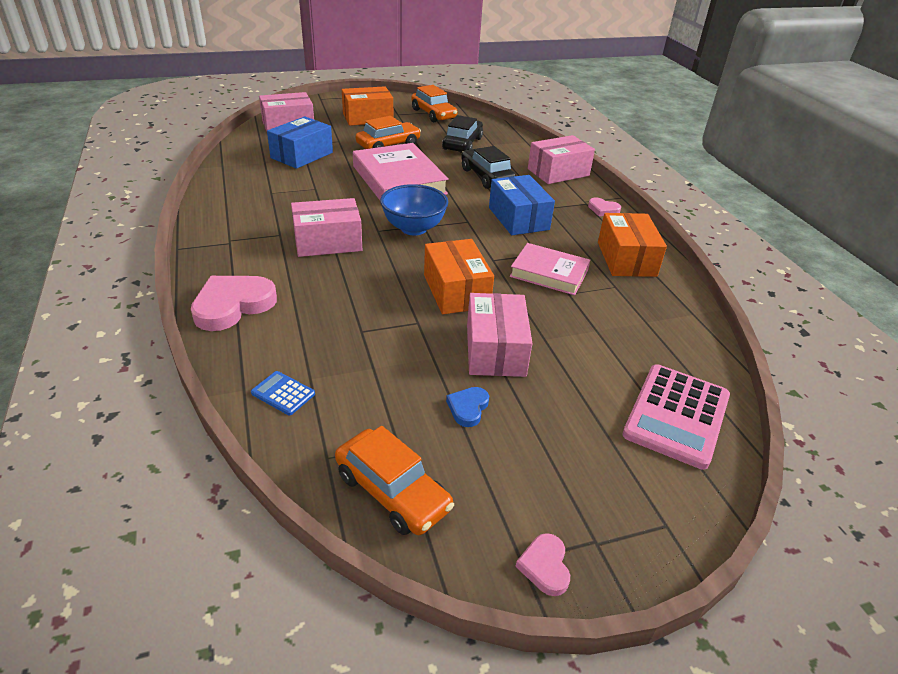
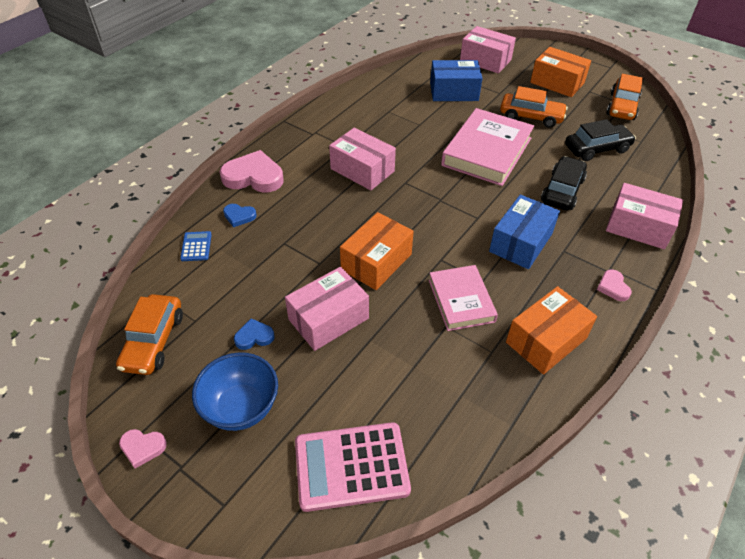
camera: 55 degrees right, 10 degrees up
blue bowl [380,184,448,235] -> blue bowl moved to [192,352,278,431]
pink heart [515,533,570,596] -> pink heart turned 135 degrees counterclockwise [119,429,167,468]
none -> blue heart [223,204,257,227]

